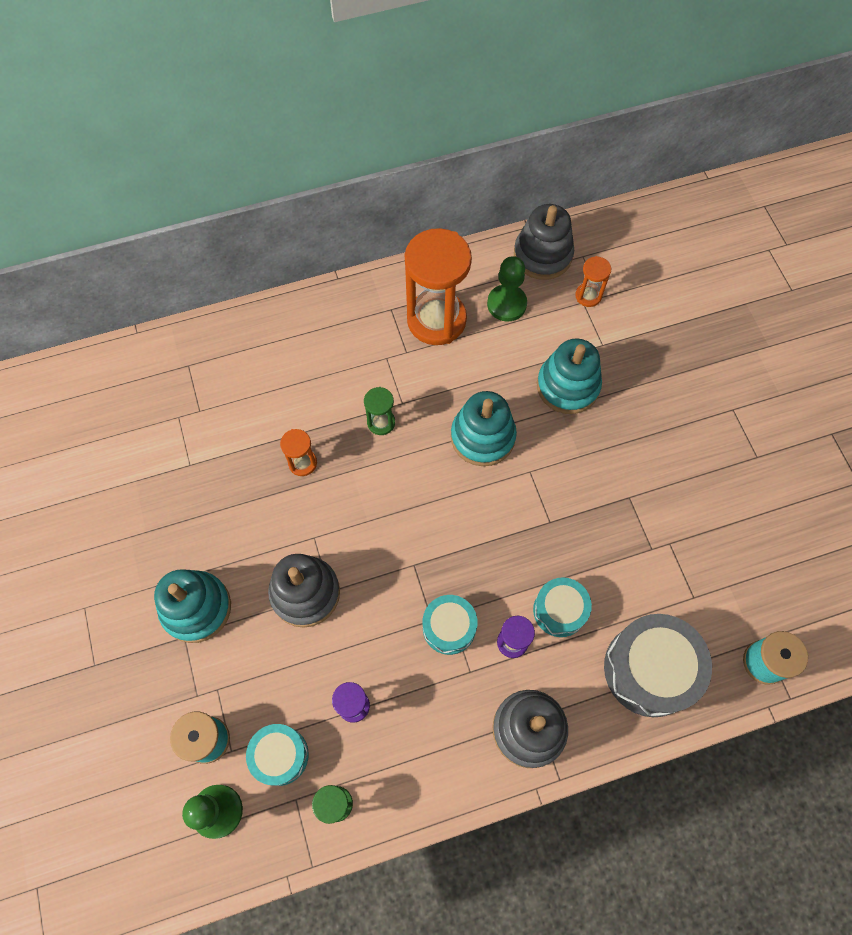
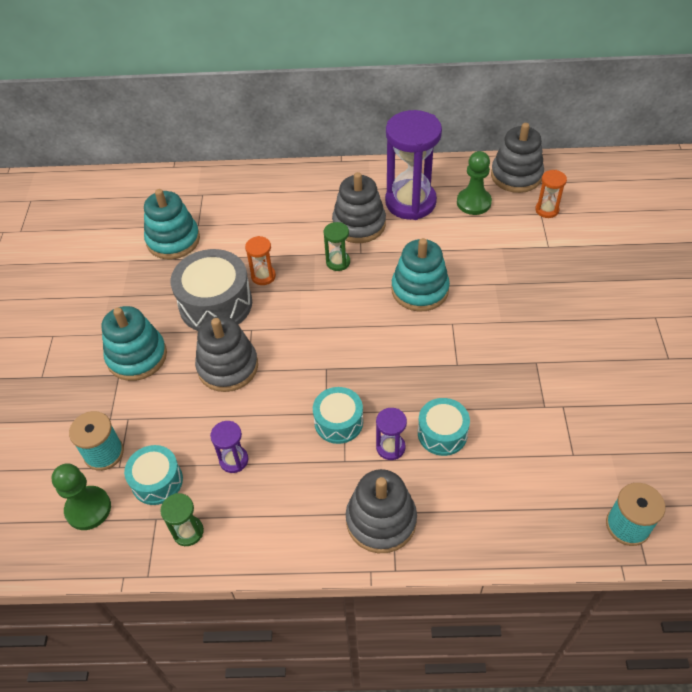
camera: 20 degrees right, 15 degrees down
orange hourglass [405,228,472,345] -> purple hourglass [385,110,442,220]
turquoise stacking toy [537,339,602,414] -> turquoise stacking toy moved to [144,189,200,259]
grey drum [604,614,712,717] -> grey drum moved to [170,249,252,331]
none -> grey stacking toy [332,172,386,243]

